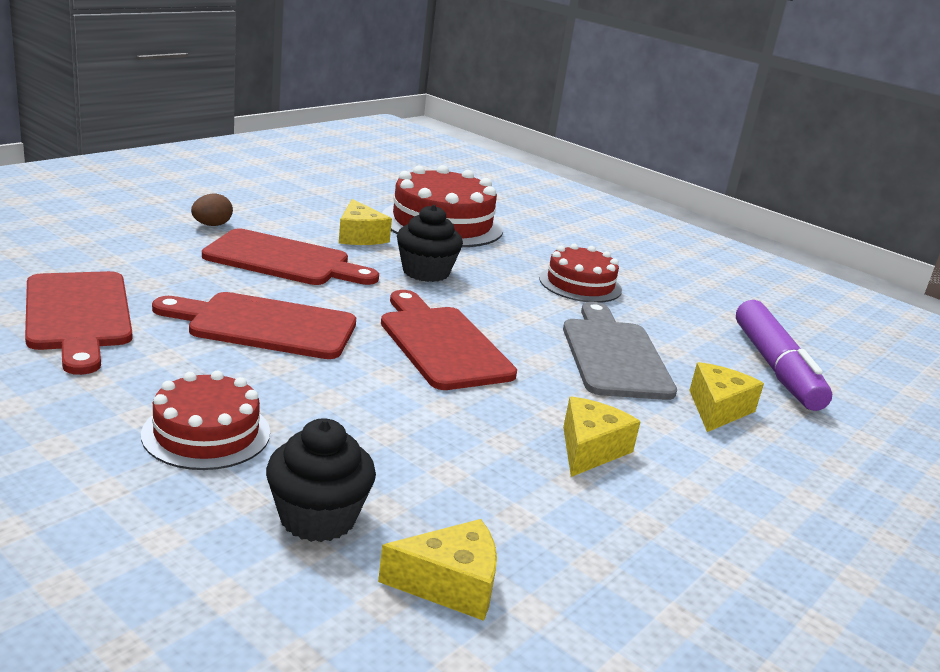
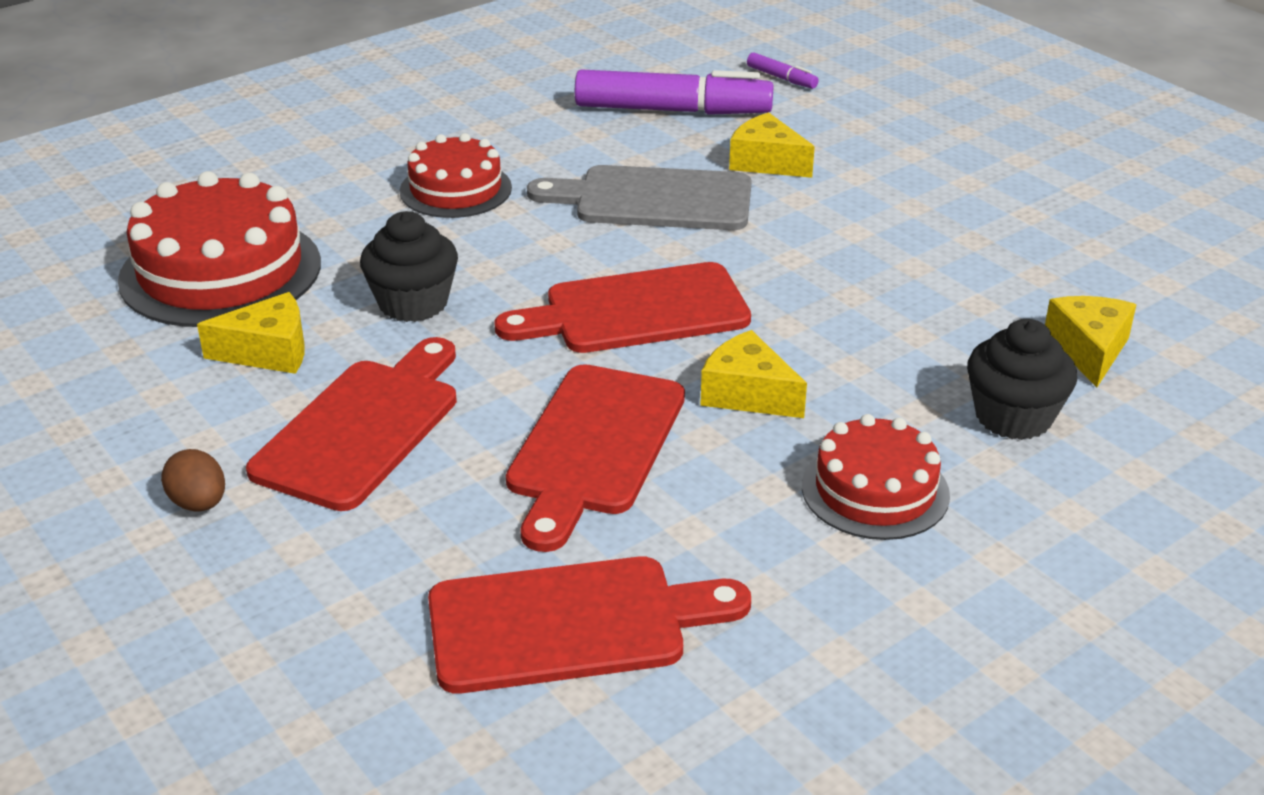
camera: 75 degrees left, 10 degrees up
yellow cheese [563,397,641,477] -> yellow cheese moved to [700,330,807,418]
none -> purple marker [747,52,819,89]

